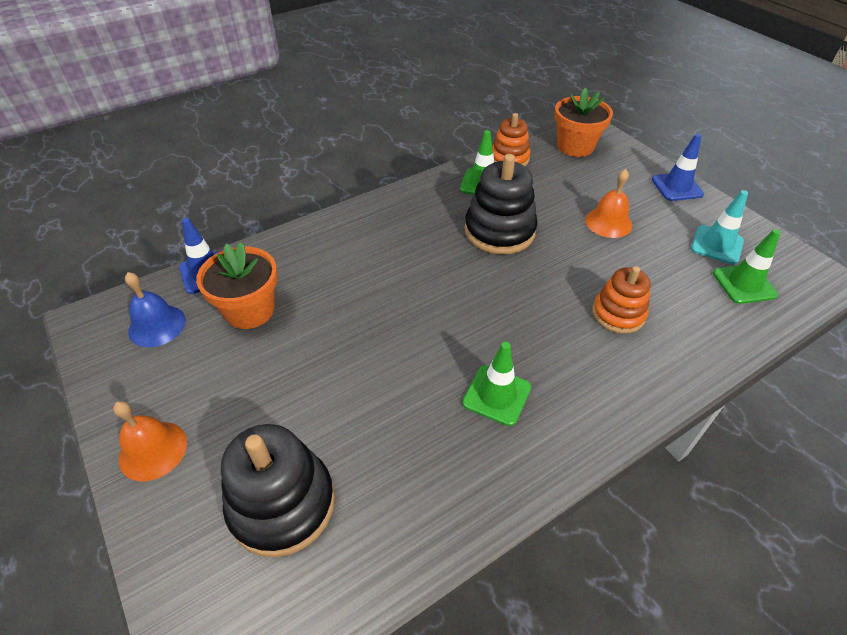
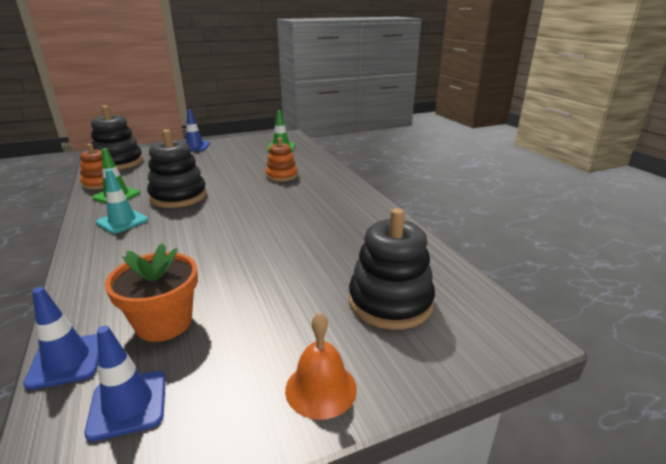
camera: 80 degrees left, 20 degrees down
blue bell [125,272,186,347] -> blue traffic cone [84,326,166,442]
green traffic cone [462,342,531,426] -> none
orange flower pot [554,87,613,157] -> black stacking toy [91,105,143,170]
orange bell [585,169,632,238] -> none
turquoise traffic cone [691,190,748,264] -> turquoise traffic cone moved to [96,169,148,234]

